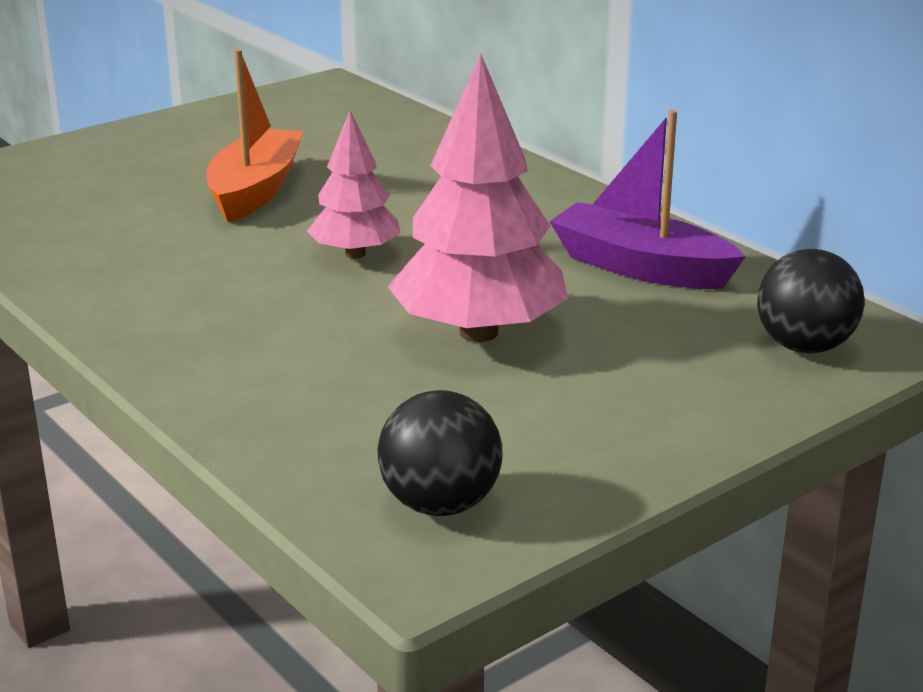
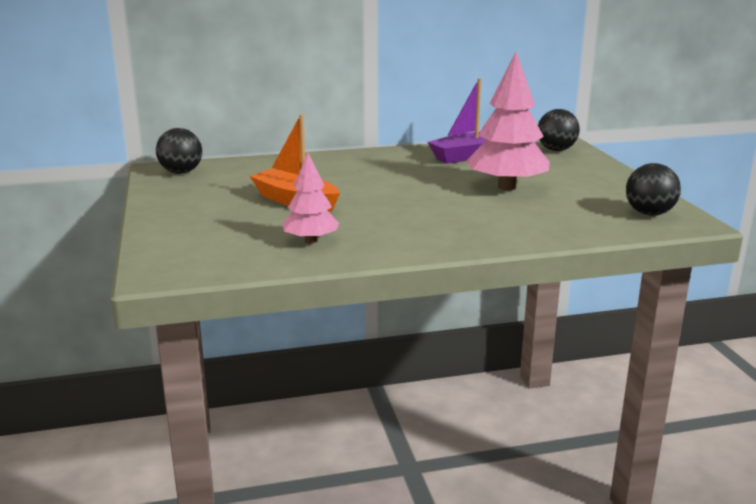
camera: 65 degrees left, 5 degrees down
pink tree [307,111,401,258] -> pink tree moved to [282,152,339,244]
none -> black ball [156,128,202,174]

